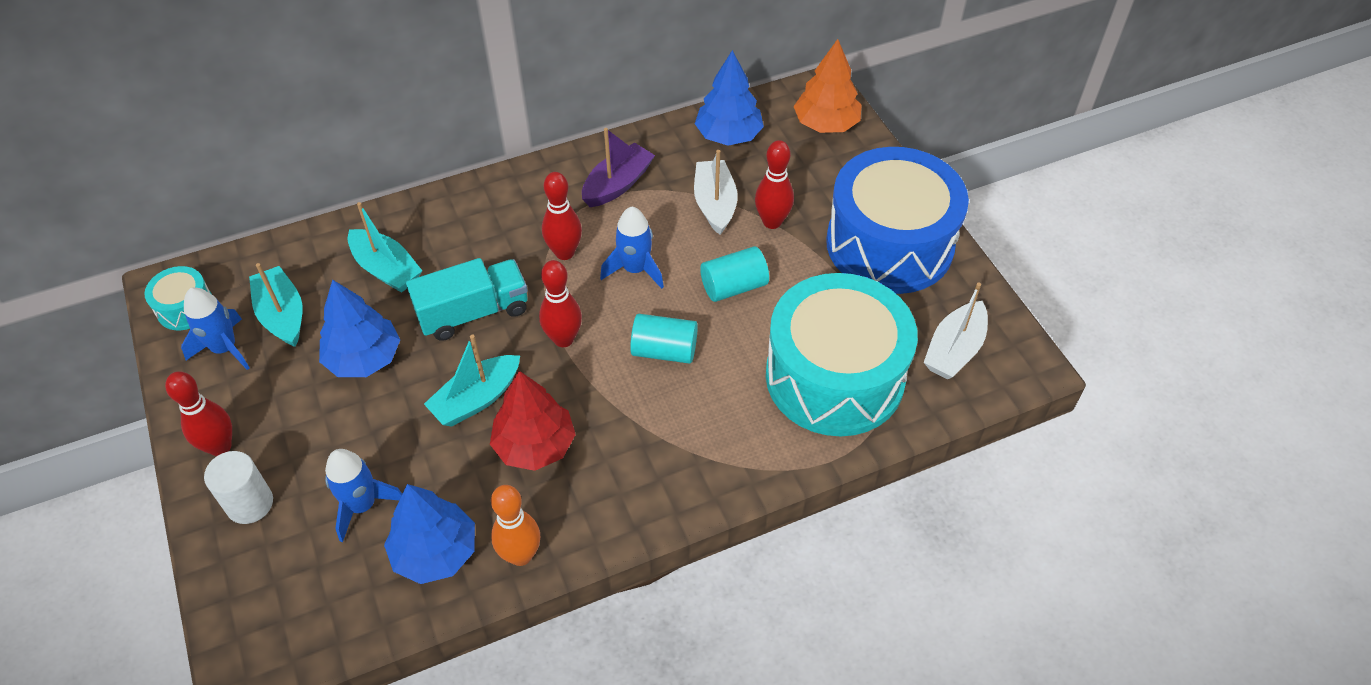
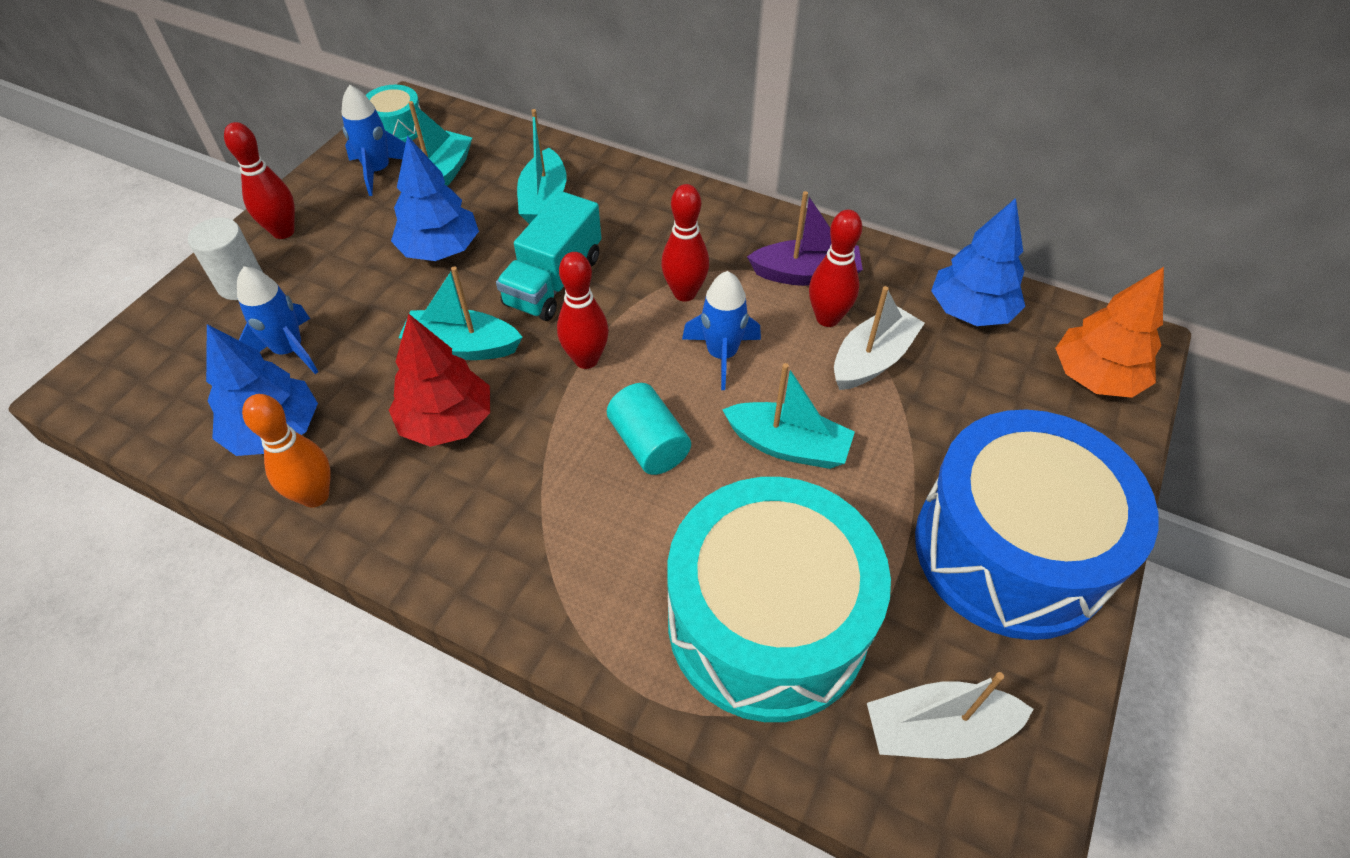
camera: 50 degrees right, 0 degrees up
turquoise truck [406,258,528,341] -> turquoise truck turned 90 degrees clockwise [496,191,601,321]
turquoise cylinder [700,246,769,302] -> turquoise boat [722,363,855,469]
red bowling pin [755,140,794,229] -> red bowling pin moved to [809,210,862,327]

